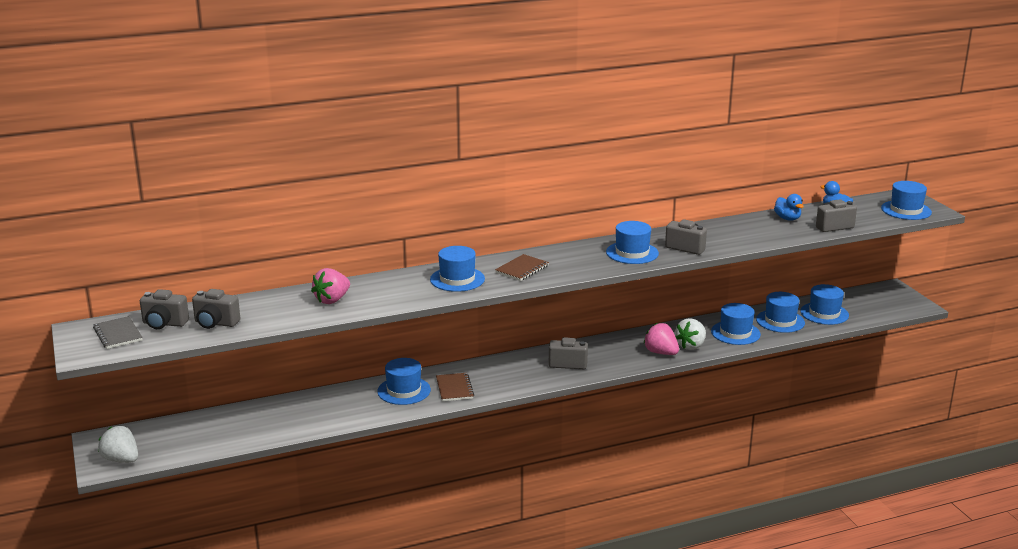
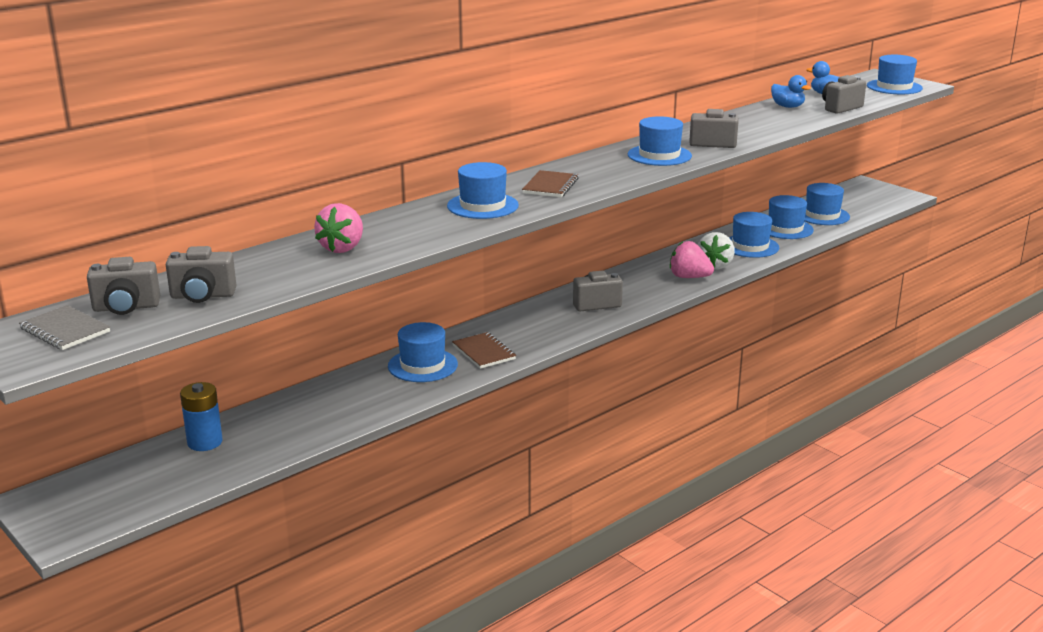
camera: 20 degrees left, 0 degrees up
white strawberry [98,426,138,463] -> none
none -> blue battery [180,382,223,451]

